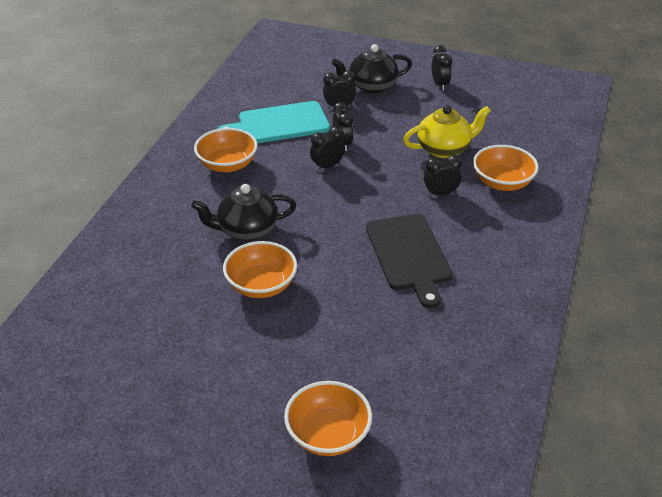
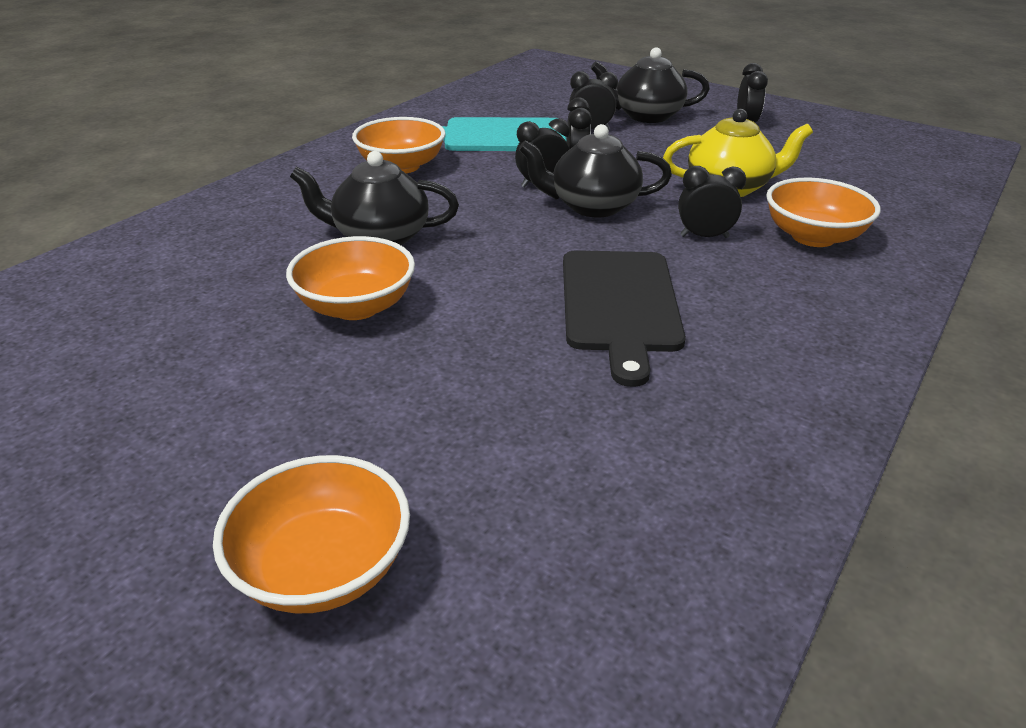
camera: 15 degrees right, 5 degrees down
none -> black teapot [519,124,672,218]

